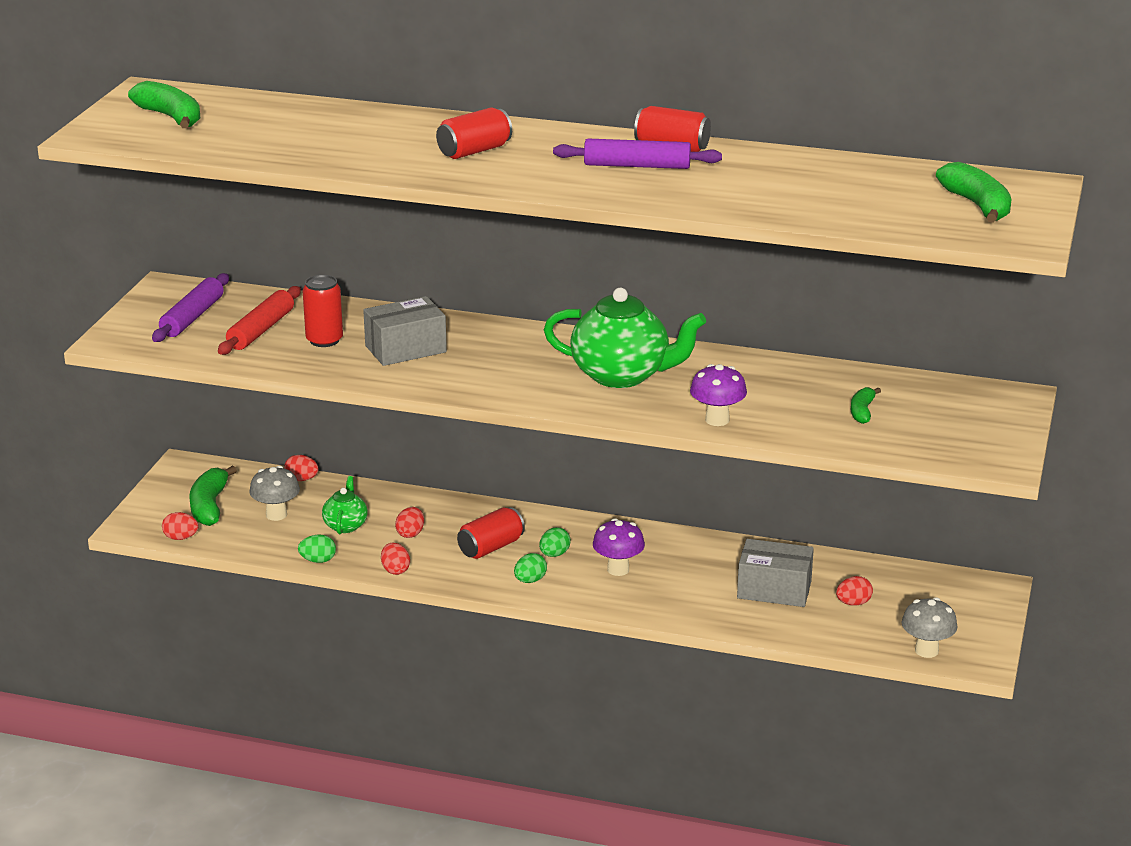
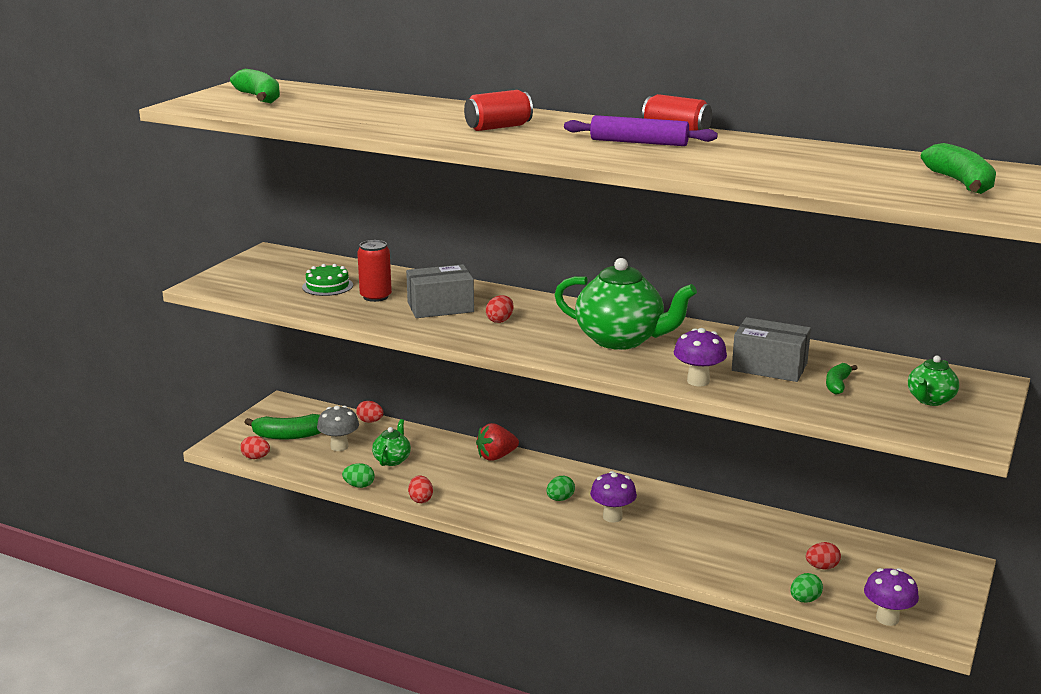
camera: 10 degrees right, 5 degrees down
purple rolling pin [152,273,229,342] -> none
green banana [189,466,237,526] -> green banana turned 105 degrees counterclockwise [244,414,321,440]
red rolling pin [218,286,301,355] -> green cake [302,264,353,296]
red egg [395,507,424,538] -> red egg moved to [486,295,514,323]
red can [457,507,525,559] -> none
green egg [514,553,547,583] -> green egg moved to [790,573,823,603]
grey box [737,539,814,607] -> grey box moved to [732,317,811,382]
grey mushroom [902,598,958,658] -> purple mushroom [864,568,919,626]
none -> red strawberry [476,423,519,461]
none -> green teapot [908,356,959,406]

